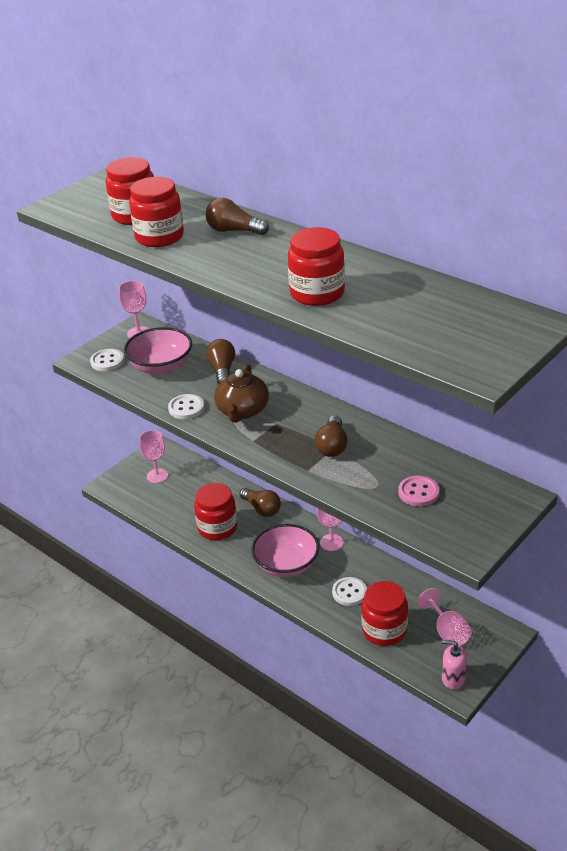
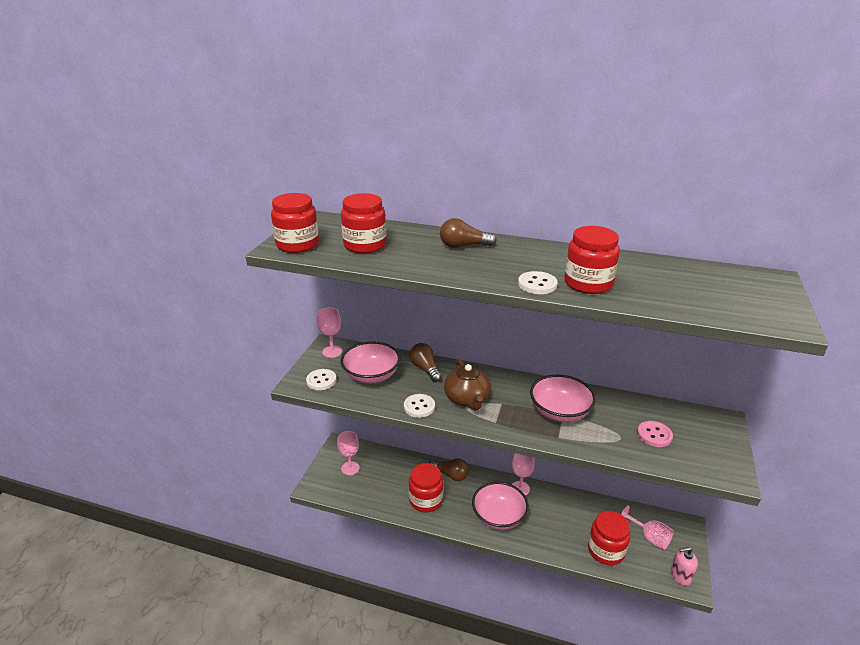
camera: 25 degrees left, 5 degrees down
red jar [129,177,184,247] -> red jar moved to [271,193,319,253]
brown light bulb [315,415,348,457] -> pink bowl [530,375,596,422]
white button [332,577,367,606] -> white button moved to [518,271,558,294]

